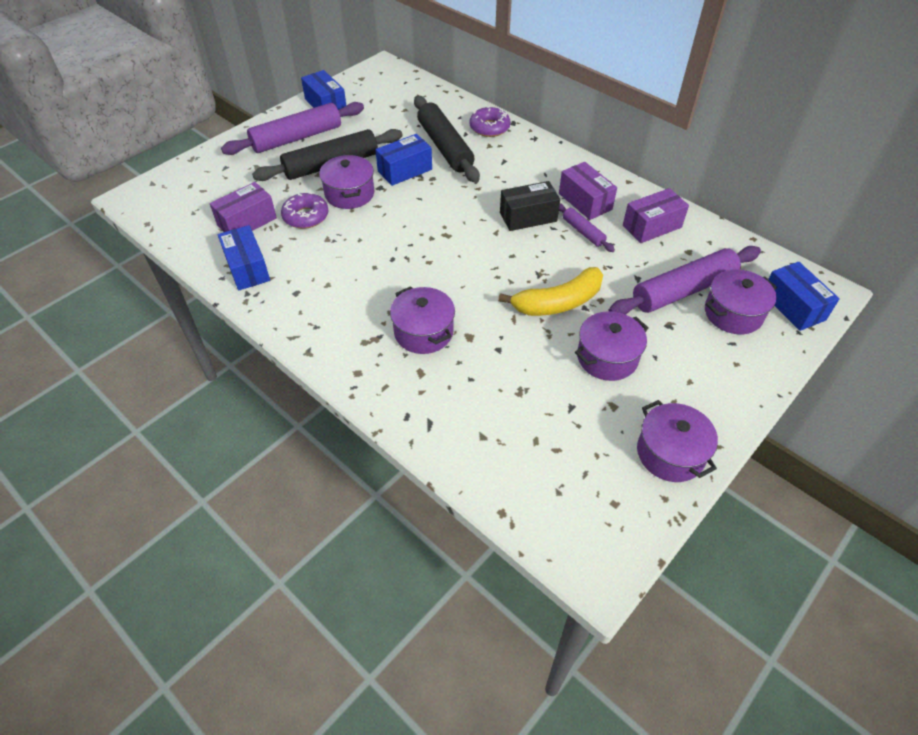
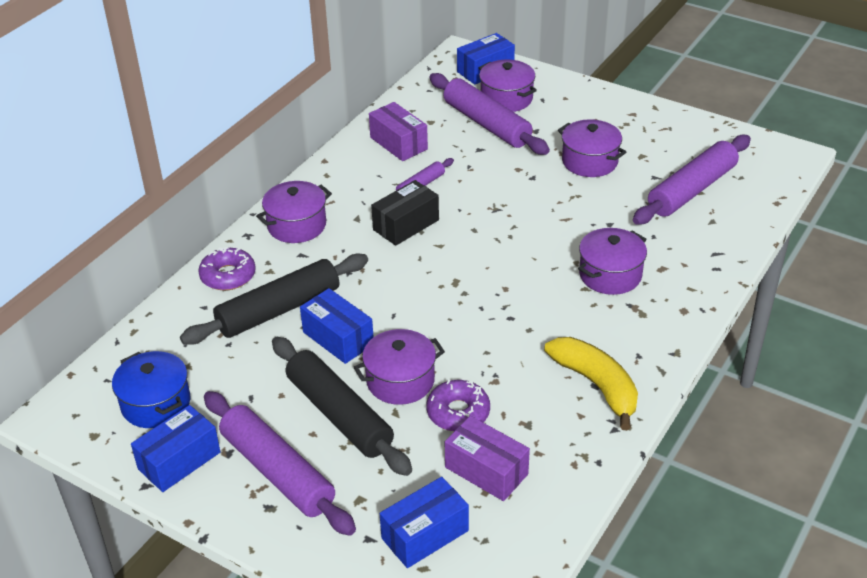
camera: 100 degrees left, 10 degrees down
blue box [218,225,270,291] -> blue box moved to [380,477,469,568]
yellow banana [498,267,603,316] -> yellow banana moved to [544,337,638,430]
black box [500,181,560,231] -> black box turned 75 degrees clockwise [371,180,439,246]
purple box [559,162,617,220] -> none
purple pot [637,400,718,482] -> purple pot moved to [256,181,332,243]
none -> blue pot [112,351,190,428]
none -> purple rolling pin [633,135,751,225]

